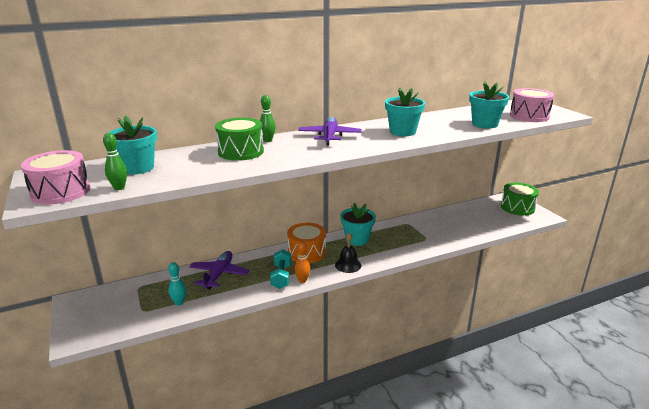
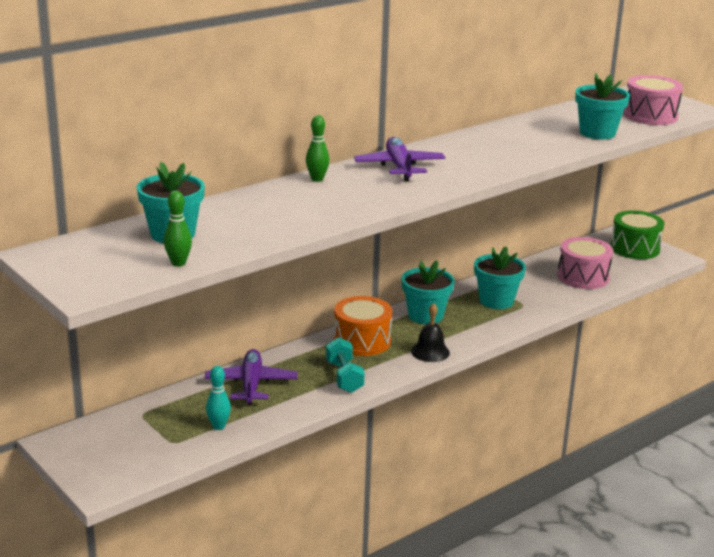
camera: 15 degrees left, 0 degrees up
pink drum [21,150,90,205] -> pink drum moved to [557,237,613,289]
green drum [215,118,264,161] -> none
orange bowling pin [294,242,310,283] -> none
turquoise flower pot [385,87,425,136] -> turquoise flower pot moved to [474,246,526,309]

